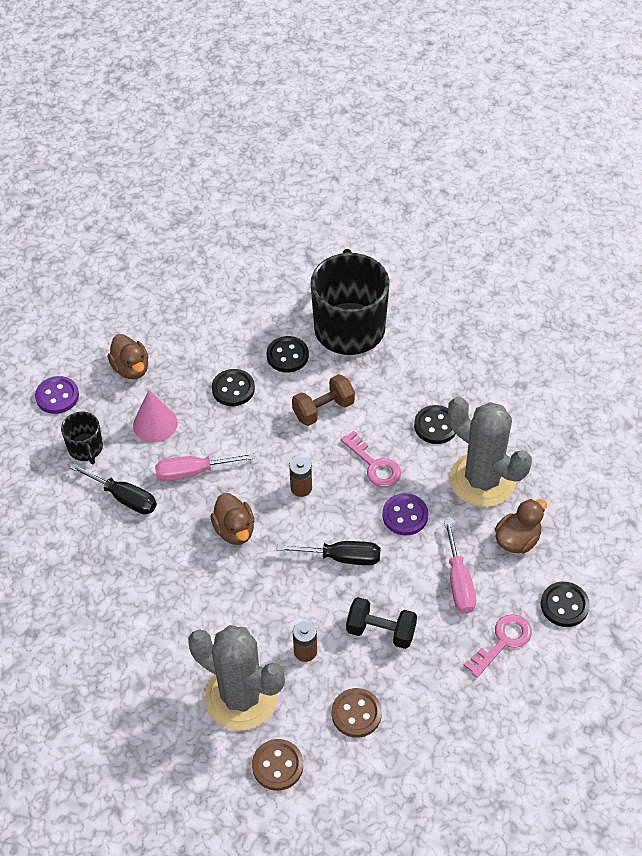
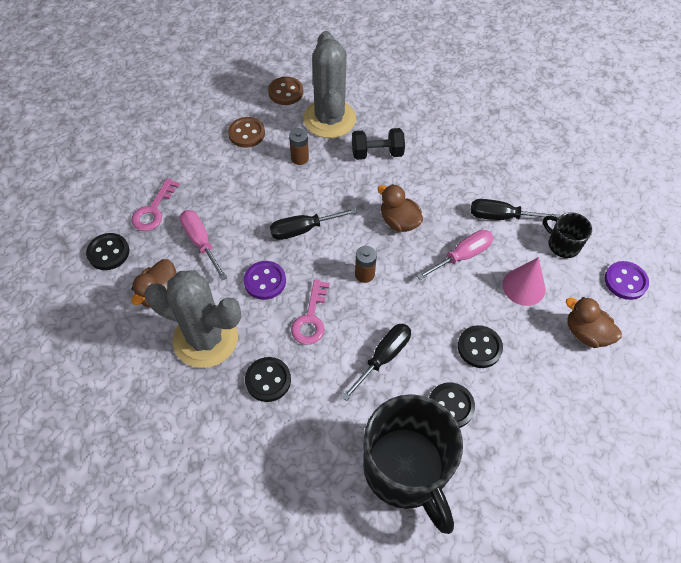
camera: 155 degrees right, 5 degrees up
grey cactus [188,625,285,731] -> grey cactus turned 75 degrees clockwise [303,31,356,138]
brown dumbbell [292,374,355,426] -> black screwdriver [342,323,411,401]
pink key [340,430,401,487] -> pink key turned 105 degrees counterclockwise [291,279,330,345]
black dumbbell [346,597,417,649] -> black dumbbell moved to [352,128,405,160]

